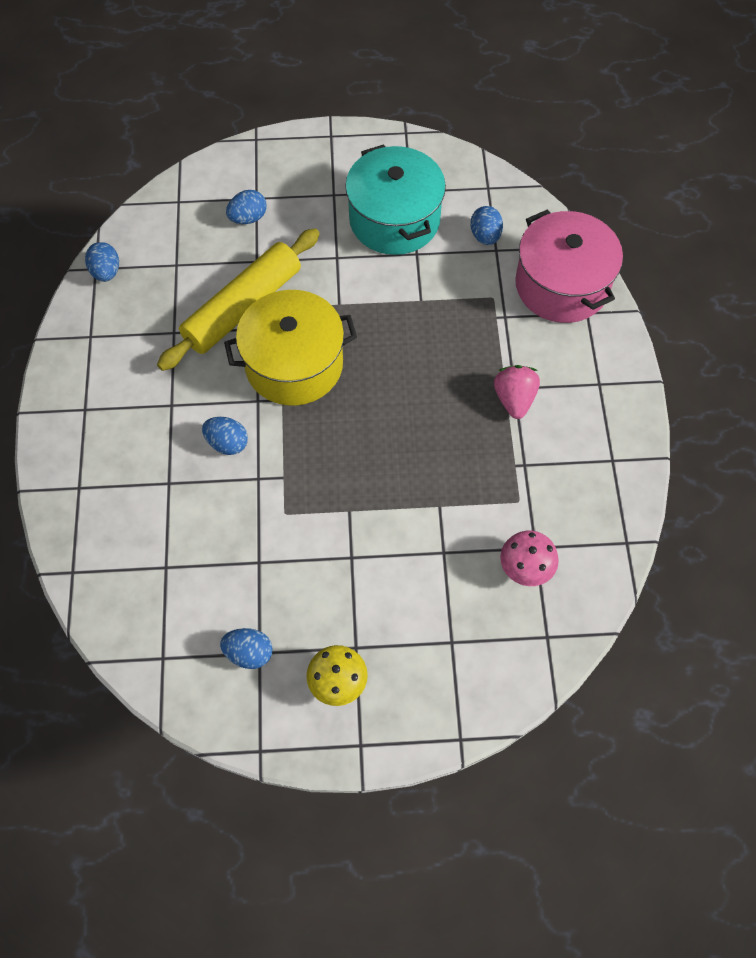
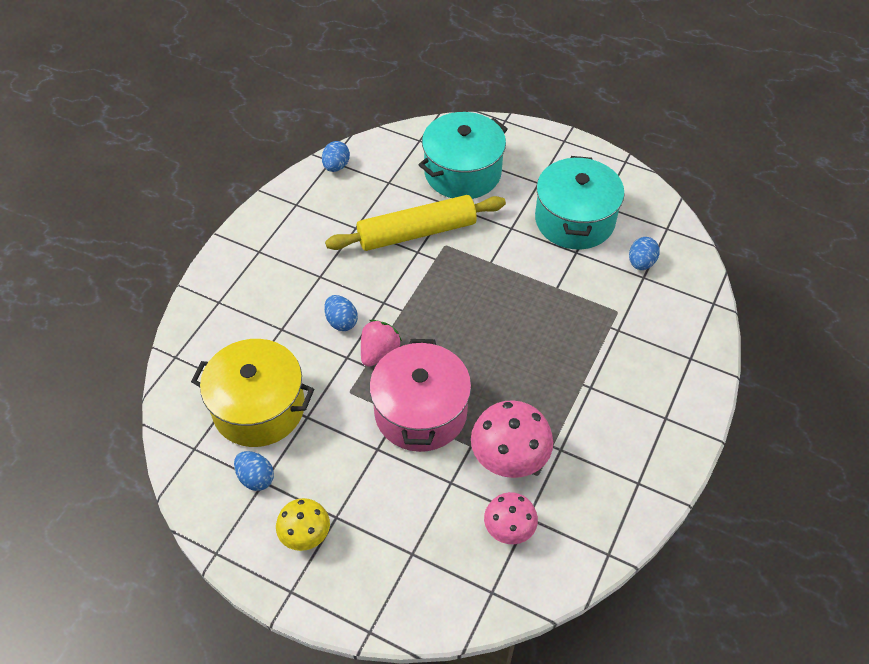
camera: 30 degrees right, 10 degrees down
yellow pot [224,290,357,406] -> yellow pot moved to [191,339,314,447]
blue egg [226,190,267,224] -> turquoise pot [419,112,508,199]
pink strawberry [494,365,540,419] -> pink strawberry moved to [361,320,402,367]
pink pot [515,209,623,323] -> pink pot moved to [369,339,471,452]
none -> pink mushroom [471,400,553,478]

